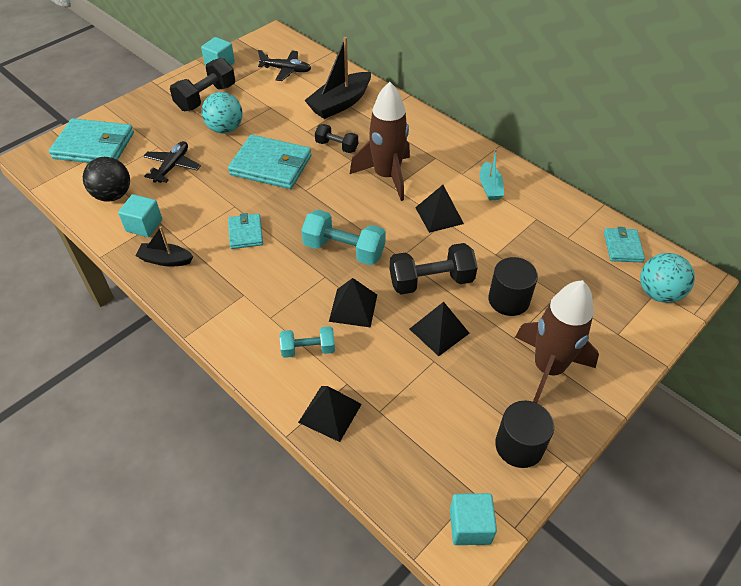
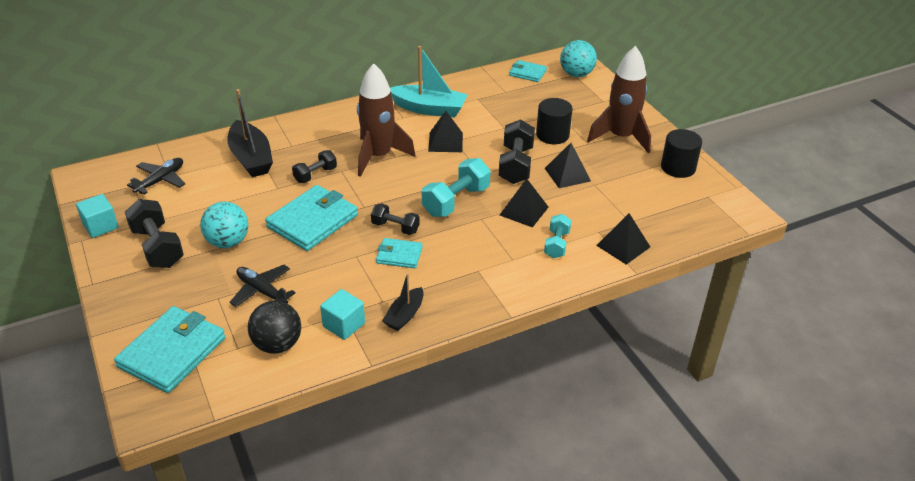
camera: 70 degrees left, 10 degrees down
turquoise cube [450,493,497,545] -> none
turquoise boat [479,149,504,200] -> turquoise boat [390,46,468,117], size x1.75
none -> black dumbbell [371,203,420,235]

